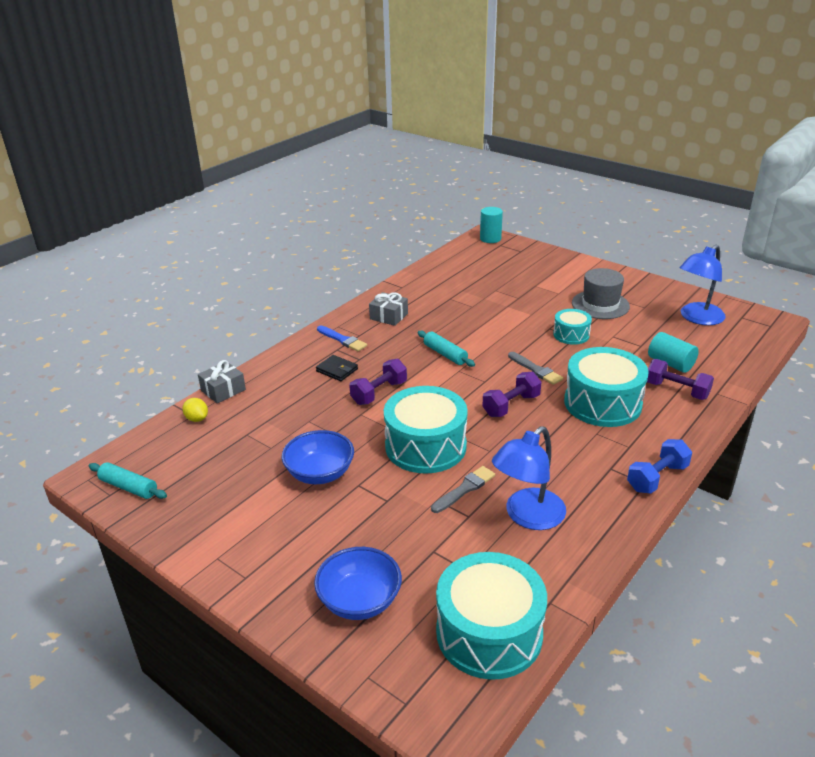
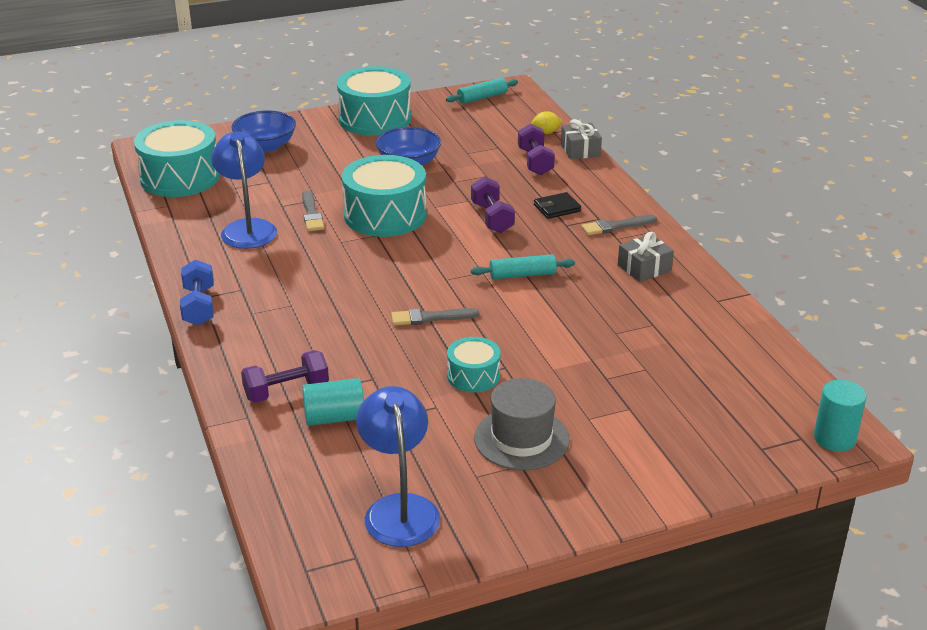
camera: 120 degrees right, 0 degrees up
blue brush [317,326,367,351] -> grey brush [581,215,657,235]
purple dumbbell [482,372,541,417] -> purple dumbbell moved to [518,123,555,175]
turquoise drum [564,347,649,427] -> turquoise drum moved to [337,66,411,136]

